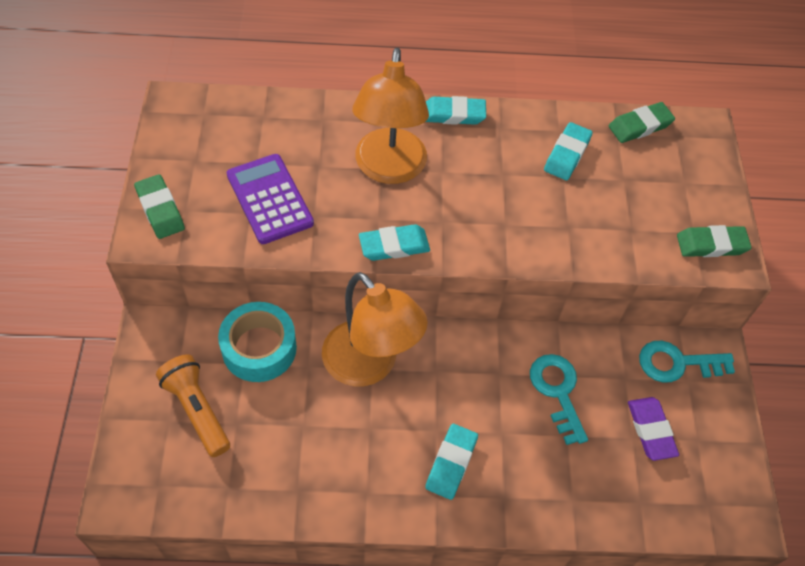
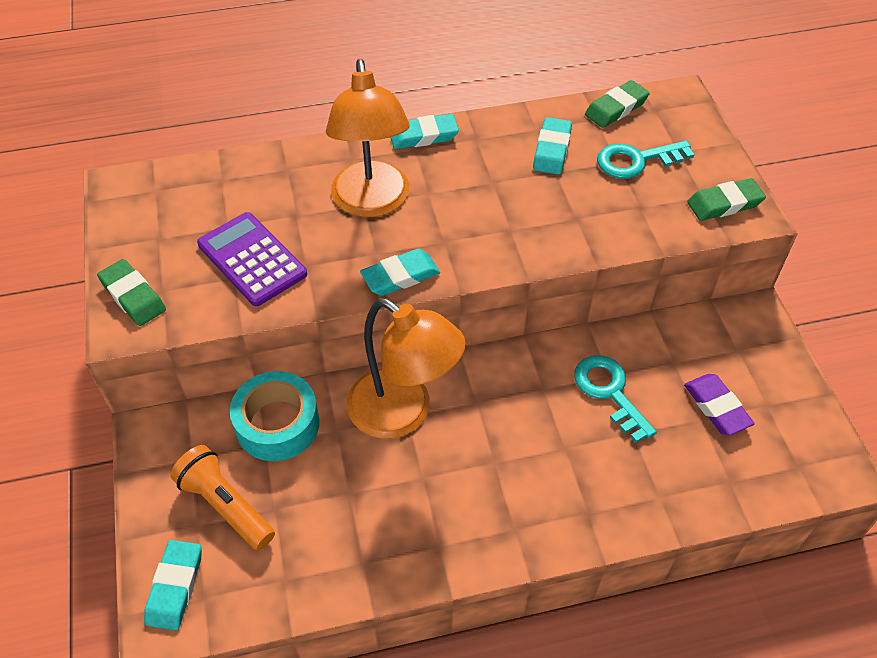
camera: 10 degrees left, 5 degrees down
turquoise eraser [425,424,478,500] -> turquoise eraser moved to [144,540,202,630]
turquoise key [639,341,735,383] -> turquoise key moved to [597,141,694,179]

